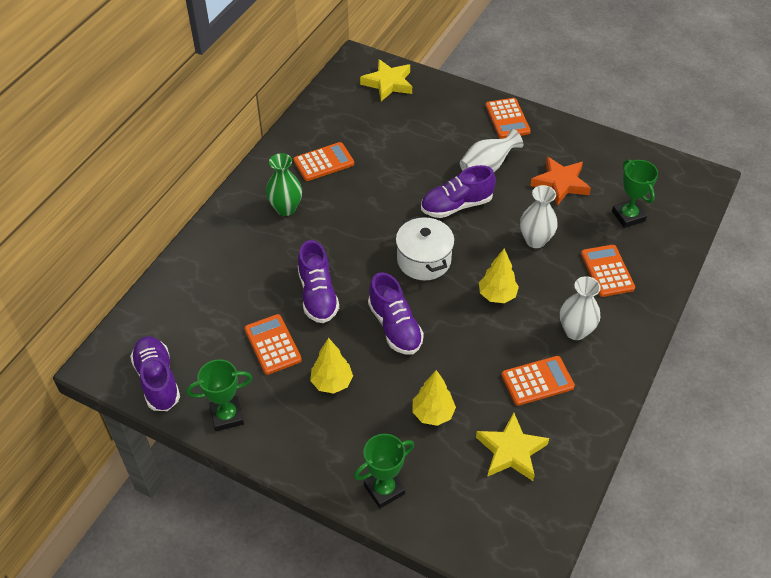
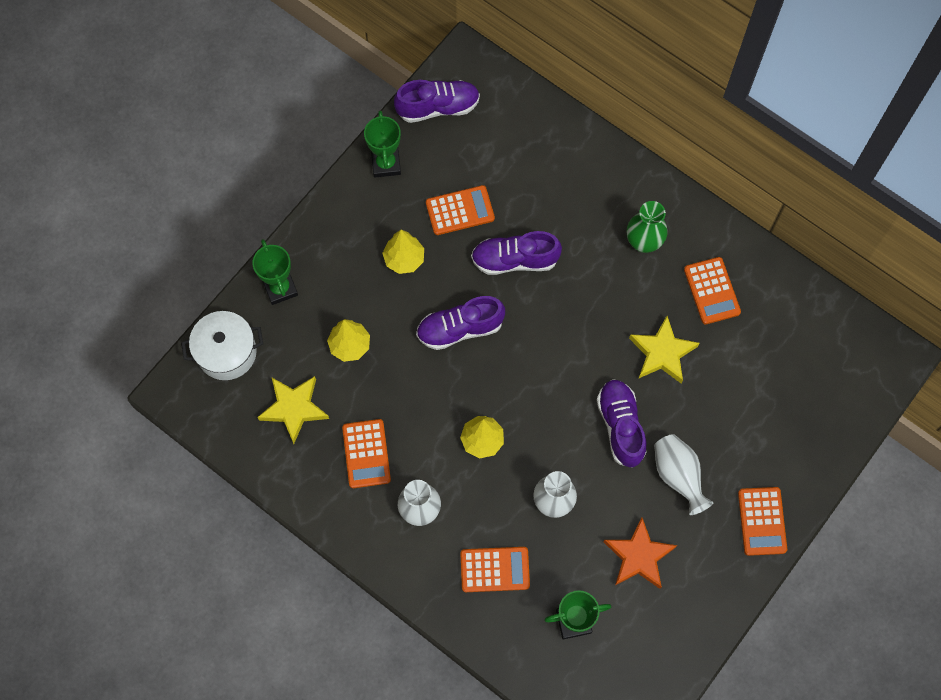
camera: 100 degrees right, 20 degrees up
yellow star [360,59,412,101] -> yellow star moved to [629,316,699,384]
white pot [396,216,455,280] -> white pot moved to [181,311,263,380]
orange calculator [485,98,531,139] -> orange calculator turned 90 degrees counterclockwise [738,487,787,556]

